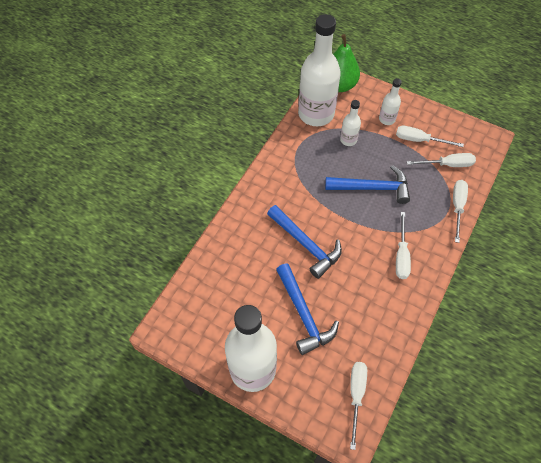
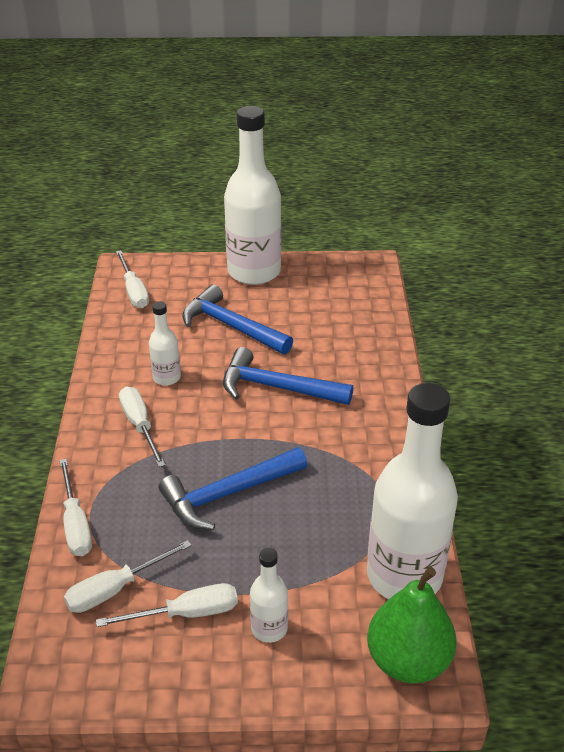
camera: 150 degrees right, 20 degrees down
white bottle [340,100,361,146] -> white bottle moved to [149,301,181,386]

